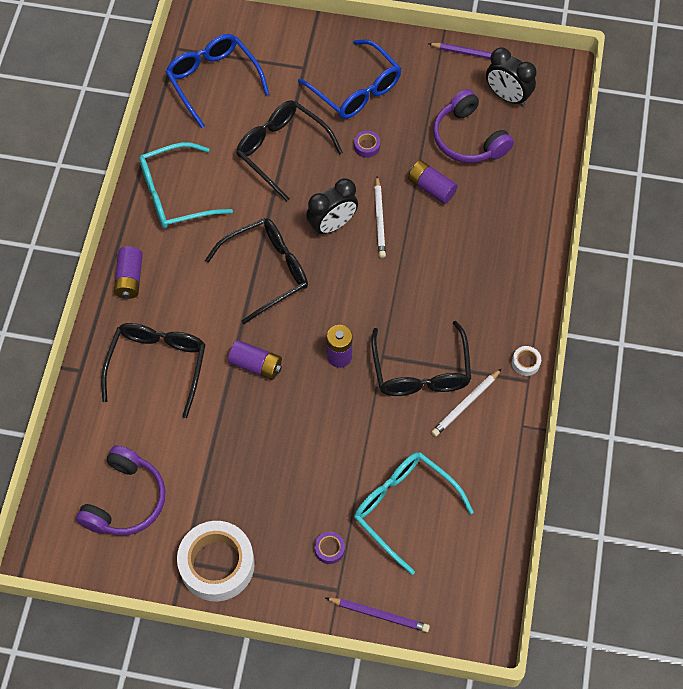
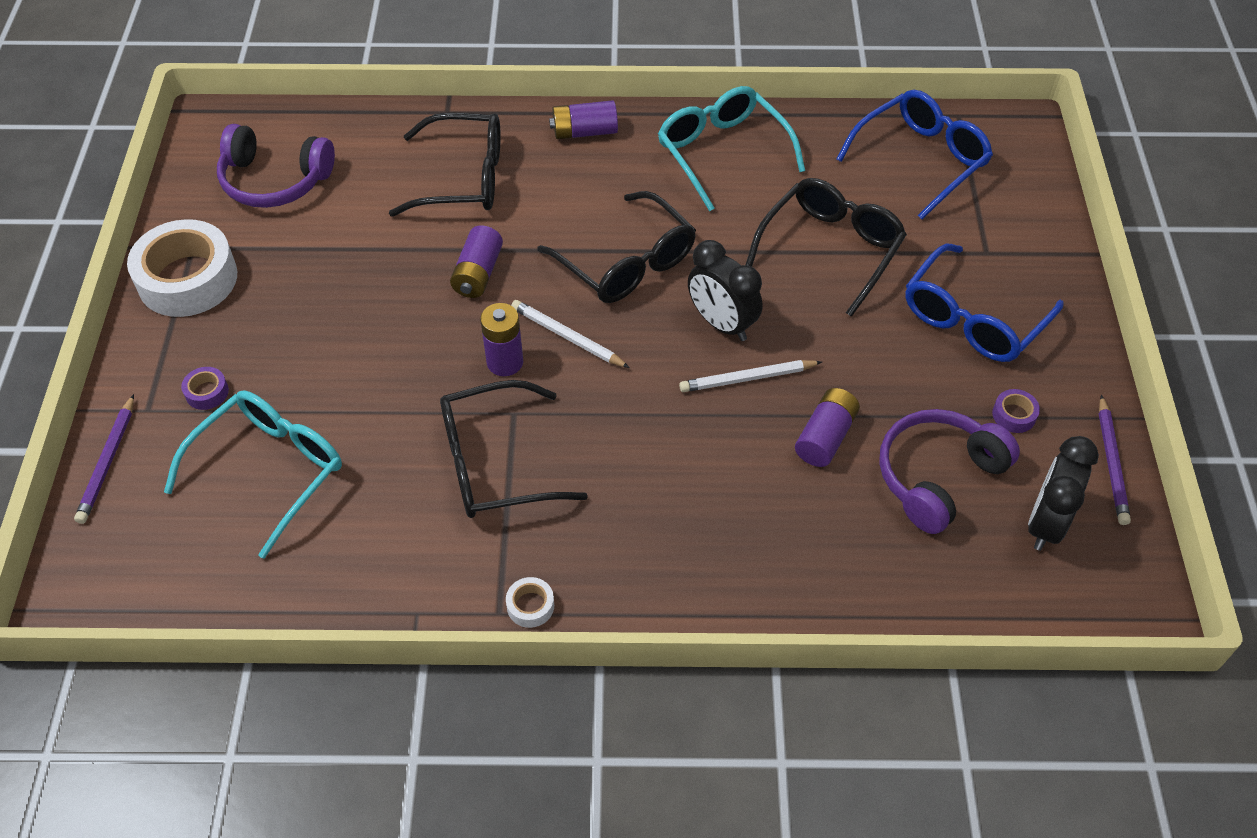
camera: 80 degrees right, 10 degrees down
purple tape [354,130,380,158] -> purple tape moved to [992,389,1040,433]
white pencil [431,369,501,437] -> white pencil moved to [511,300,630,368]

